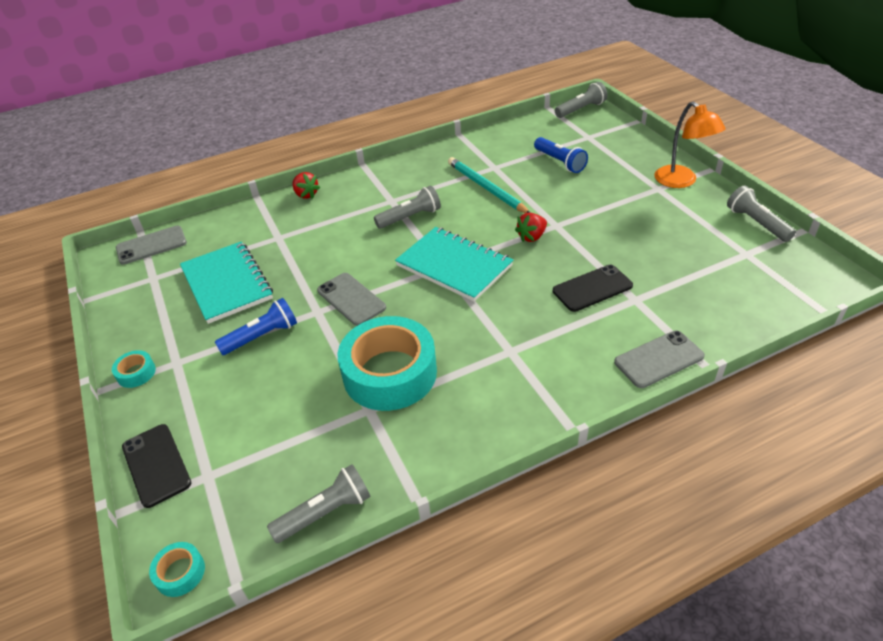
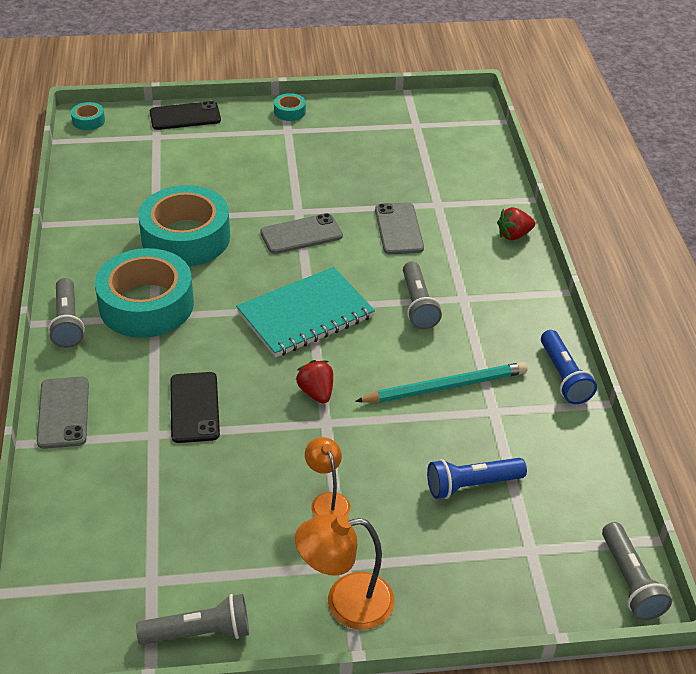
camera: 105 degrees right, 0 degrees up
grey phone [116,226,187,265] -> grey phone moved to [375,202,424,255]
turquoise notebook [180,241,273,324] -> none
blue flashlight [215,298,297,355] -> blue flashlight moved to [541,330,597,404]
grey flashlight [267,464,371,543] -> grey flashlight moved to [48,278,85,348]
none -> turquoise tape [95,248,194,338]
none -> orange lamp [305,437,351,517]

